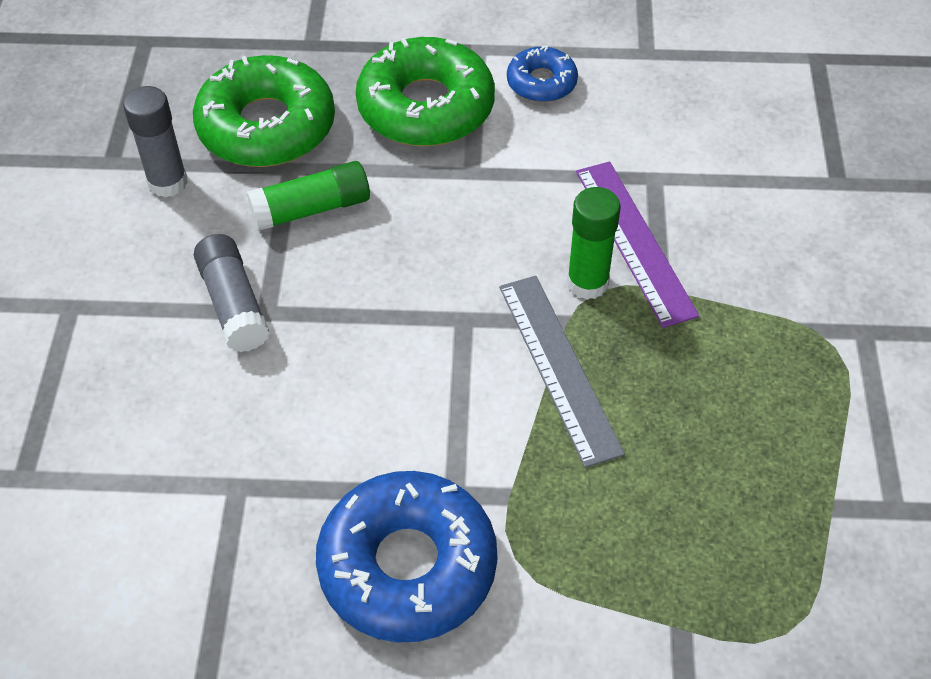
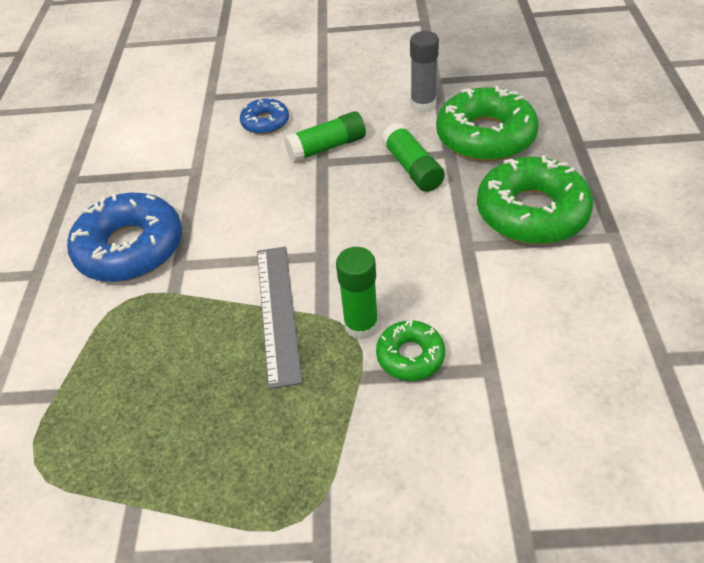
camera: 90 degrees right, 5 degrees down
grey glue stick [194,234,270,352] -> green glue stick [284,111,366,163]
grey ruler [499,276,625,468] -> grey ruler turned 75 degrees counterclockwise [257,246,303,389]
blue donut [507,46,578,102] -> blue donut moved to [240,97,289,134]
purple ruler [576,161,699,328] -> green donut [376,320,445,381]

